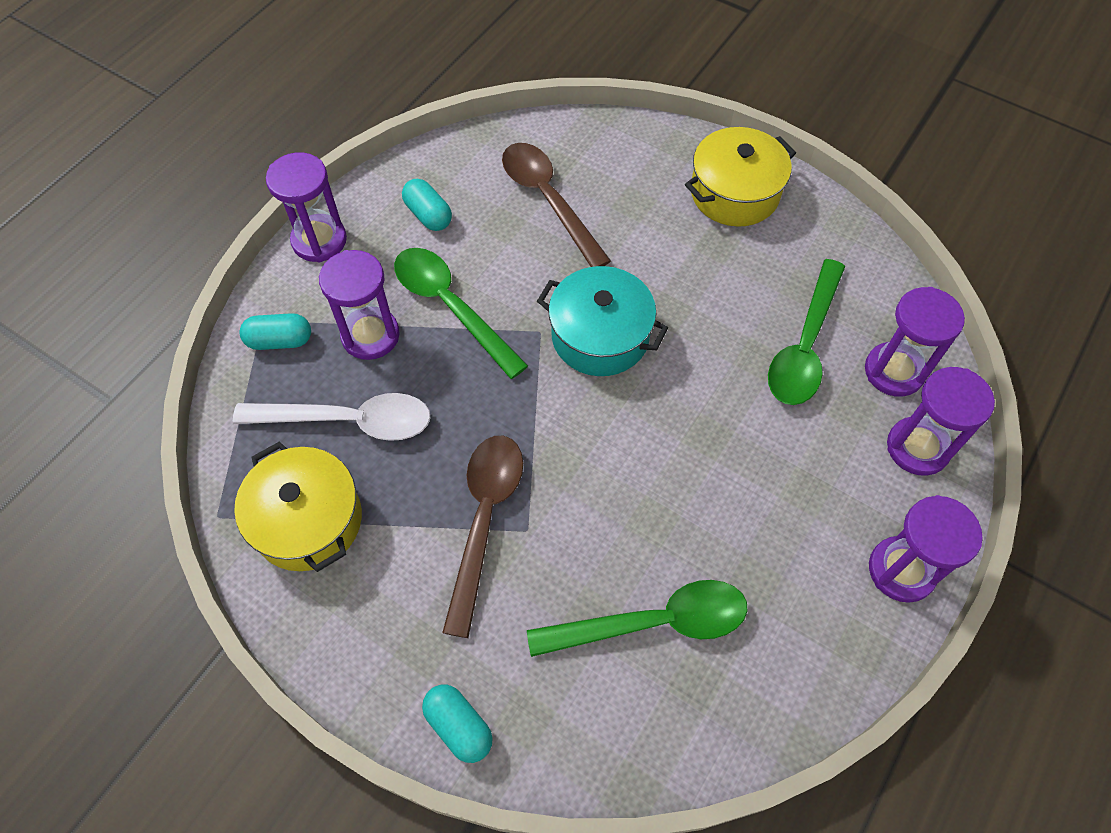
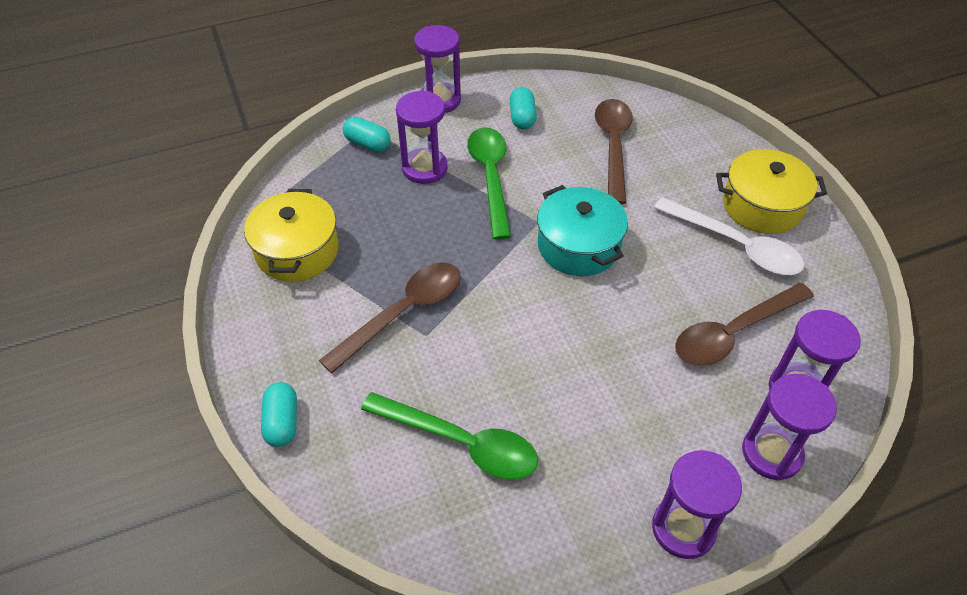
camera: 35 degrees right, 10 degrees down
white spoon [233,393,431,441] -> white spoon moved to [654,197,804,275]
green spoon [768,259,845,405] -> brown spoon [675,283,814,366]

